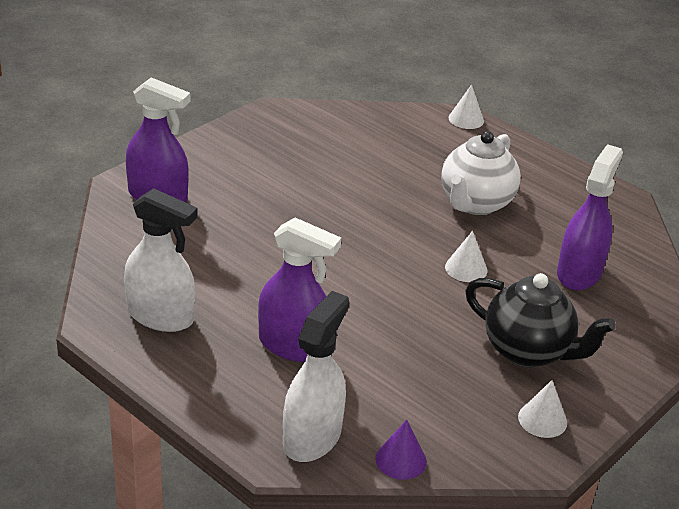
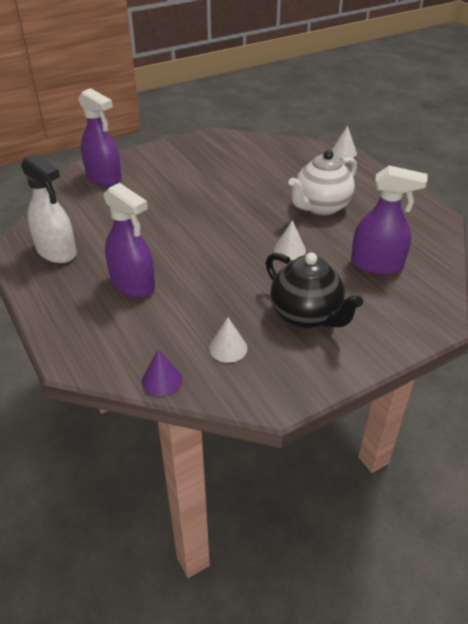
camera: 20 degrees right, 5 degrees up
white spray bottle [283,291,349,462] -> none
white cone [518,380,567,438] -> white cone moved to [209,317,248,363]
purple spray bottle [557,144,623,290] -> purple spray bottle turned 60 degrees clockwise [351,166,428,275]

